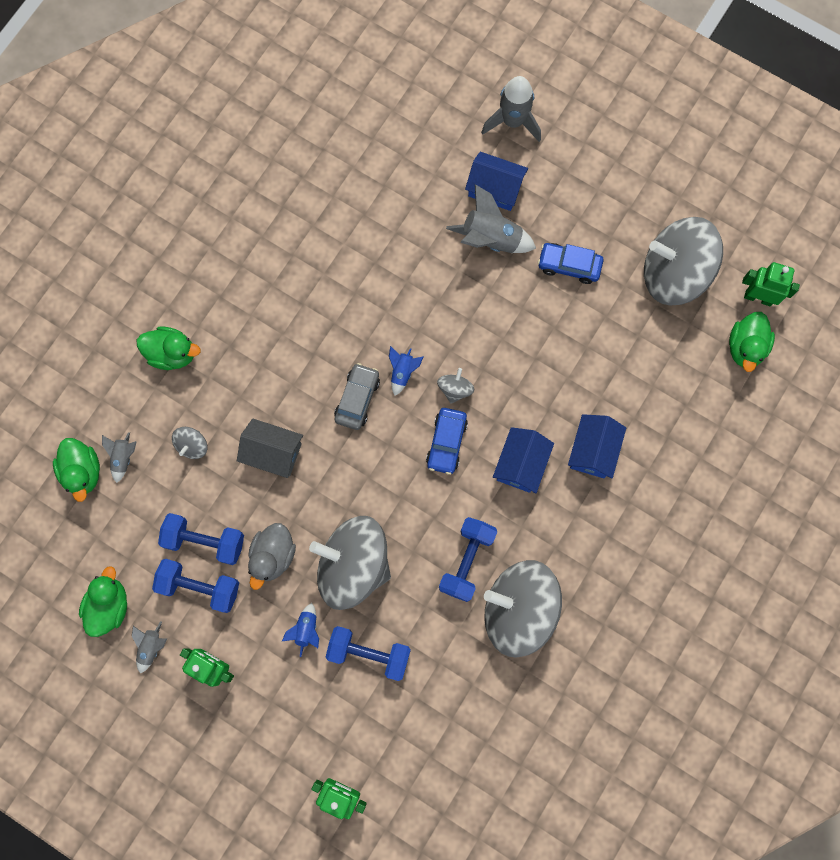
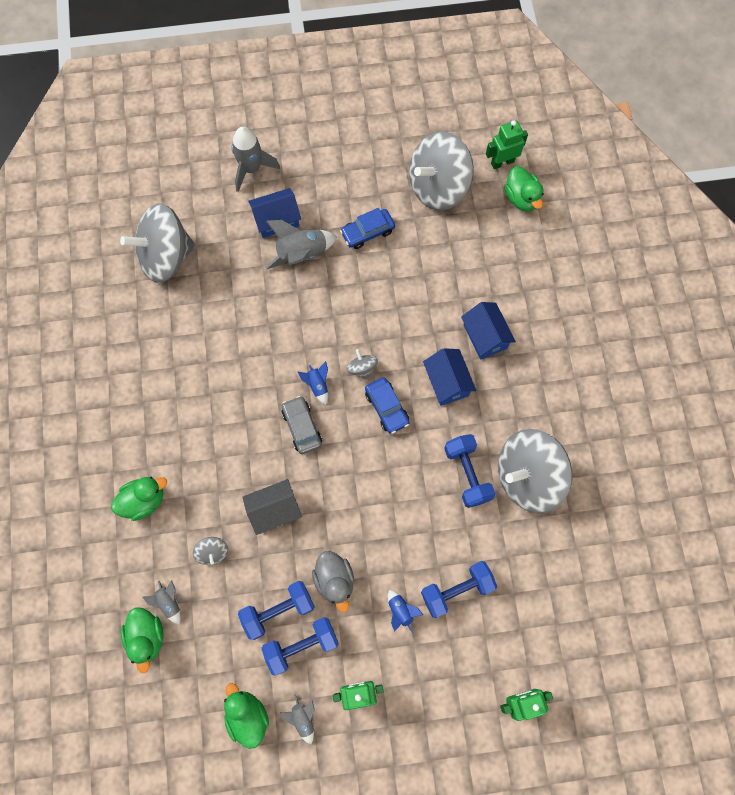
camera: 40 degrees left, 5 degrees down
green duck [53,438,100,502] -> green duck turned 45 degrees clockwise [121,608,164,673]
grey spinning top [309,516,391,610] -> grey spinning top moved to [120,203,195,283]

